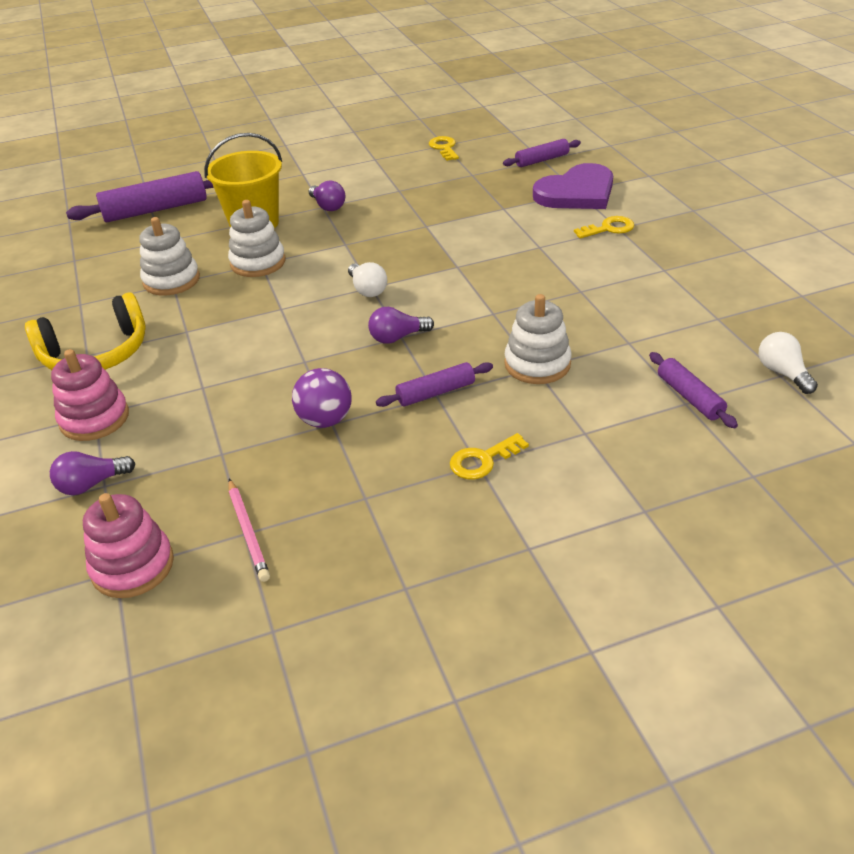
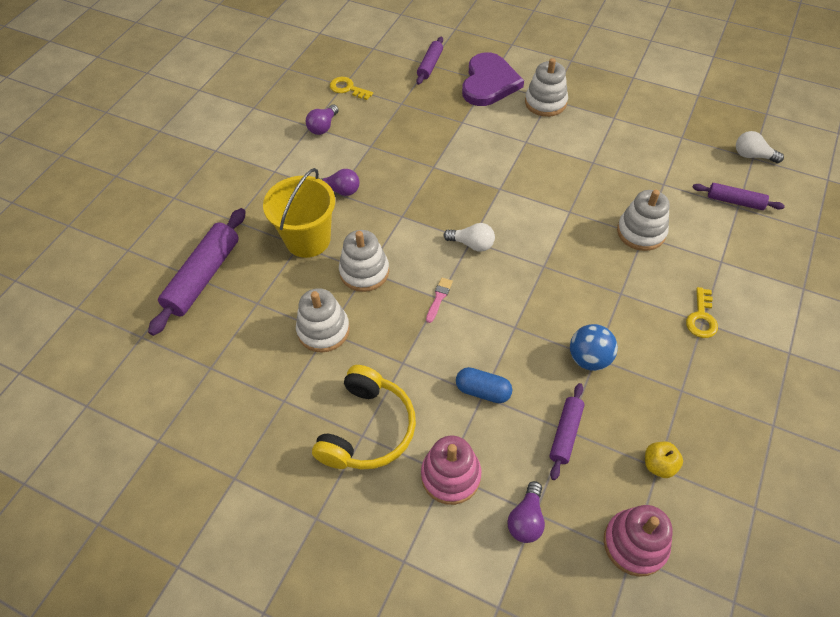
camera: 45 degrees left, 15 degrees up
pink pencil [228,479,270,582] -> yellow apple [645,442,683,478]
purple ball [292,368,352,428] -> blue ball [570,324,618,371]
purple light bulb [368,307,434,344] -> purple light bulb moved to [306,105,339,135]
purple rolling pin [376,362,493,407] -> purple rolling pin moved to [550,383,585,480]
yellow key [574,216,634,239] -> white stacking toy [525,58,568,117]
none -> pink brush [426,278,453,323]
none -> blue capsule [456,367,512,403]

